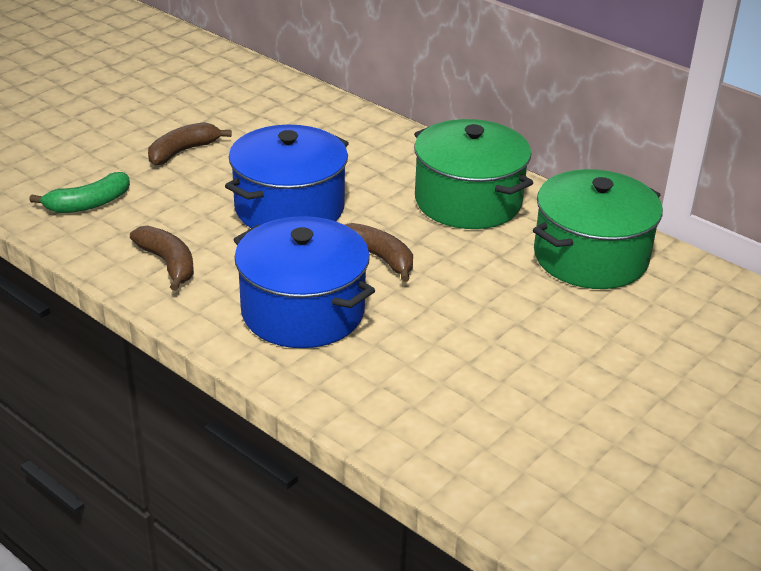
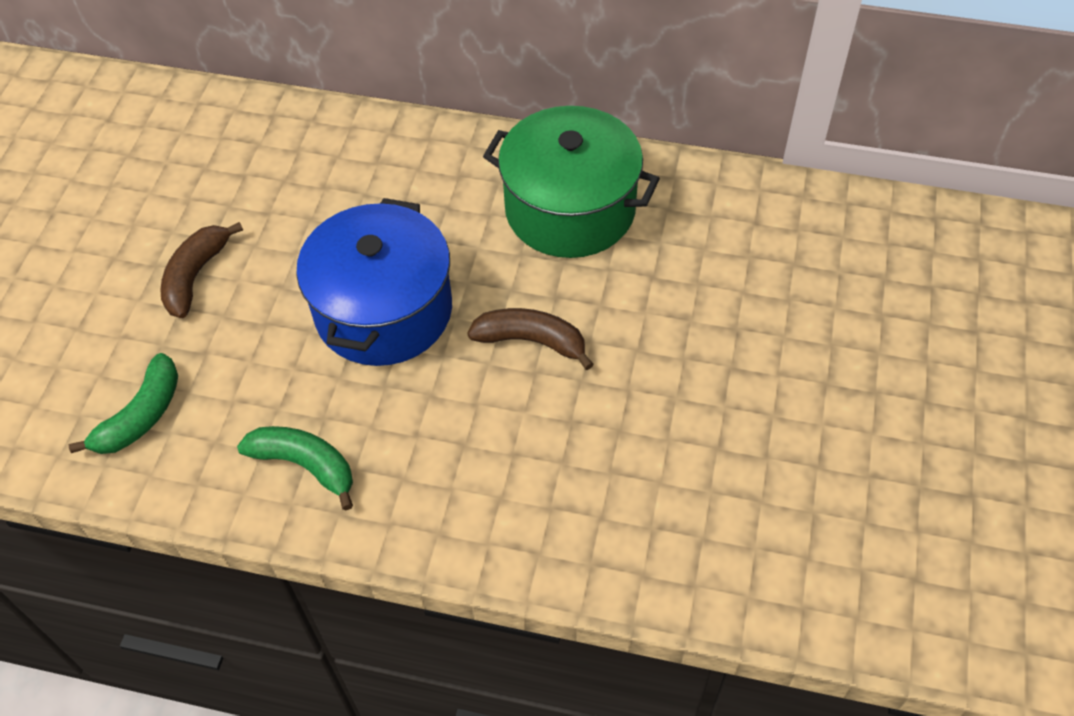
camera: 25 degrees left, 20 degrees up
brown banana [130,225,194,291] -> green banana [237,426,353,510]
blue pot [233,216,375,348] -> none
green pot [533,169,663,289] -> none

